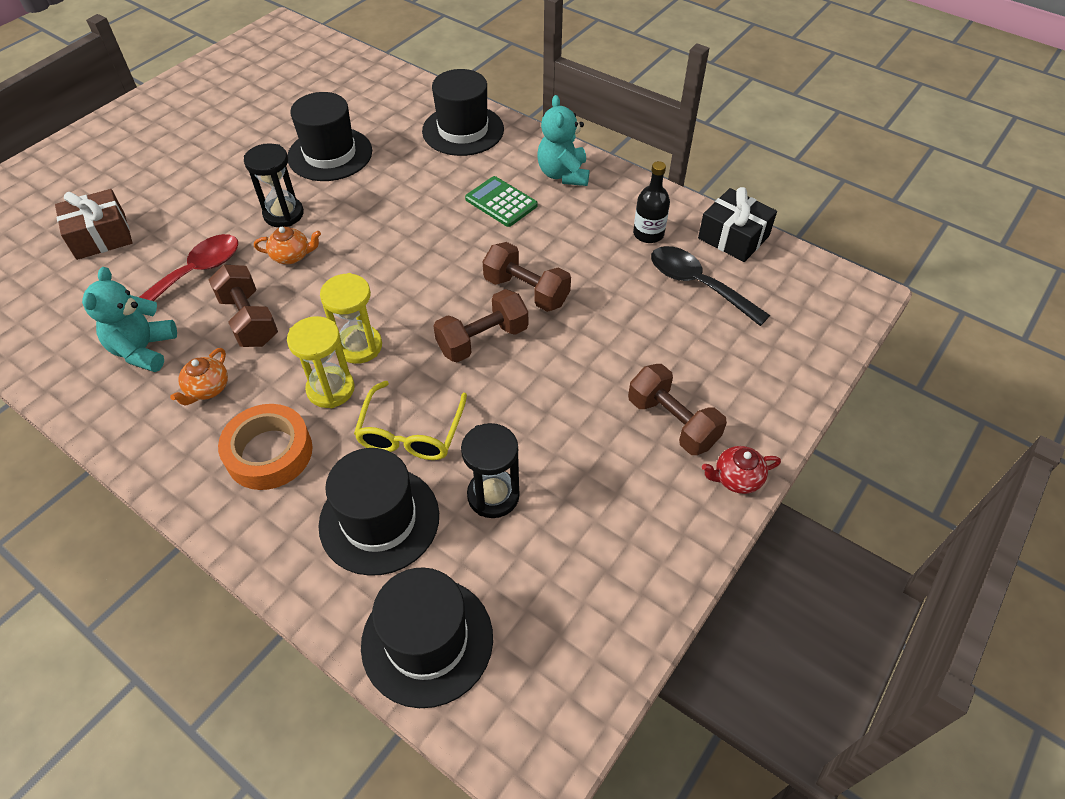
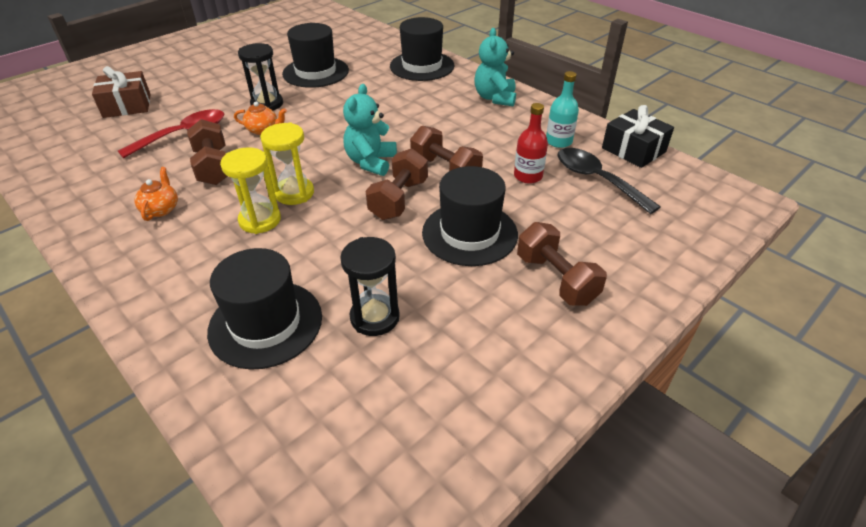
camera: 10 degrees right, 10 degrees down
turquoise teddy bear [82,267,177,372] -> turquoise teddy bear moved to [343,84,397,176]
orange teapot [170,348,228,405] -> orange teapot turned 150 degrees clockwise [134,167,178,221]
orange tape [218,404,313,490] -> none
yellow glasses [354,381,467,460] -> none
black hat [361,567,493,708] -> black hat moved to [422,166,518,266]
brown dumbbell [433,289,528,362] -> brown dumbbell turned 45 degrees counterclockwise [366,148,428,220]
green calculator [465,176,538,227] -> none
black bottle [633,161,670,243] -> turquoise bottle [546,71,579,148]
red teapot [702,446,781,494] -> none
none -> red bottle [514,103,548,184]

